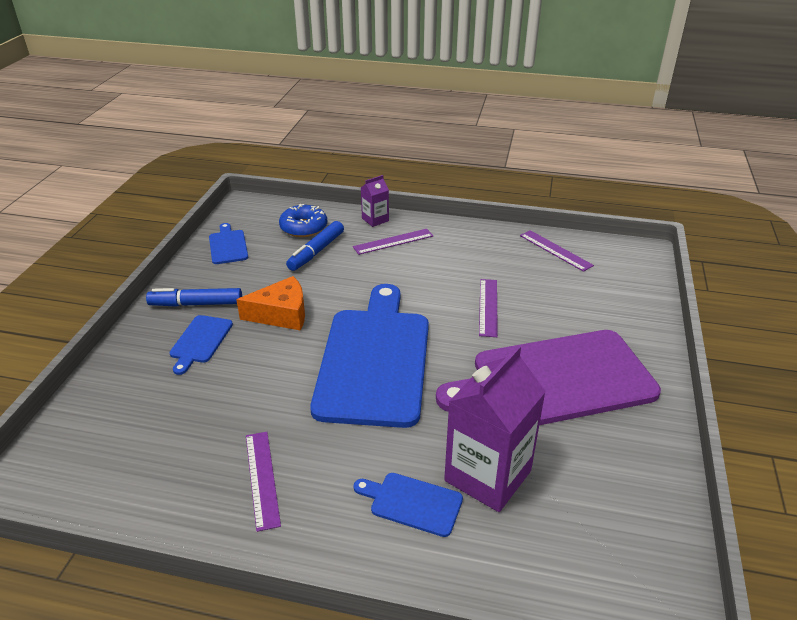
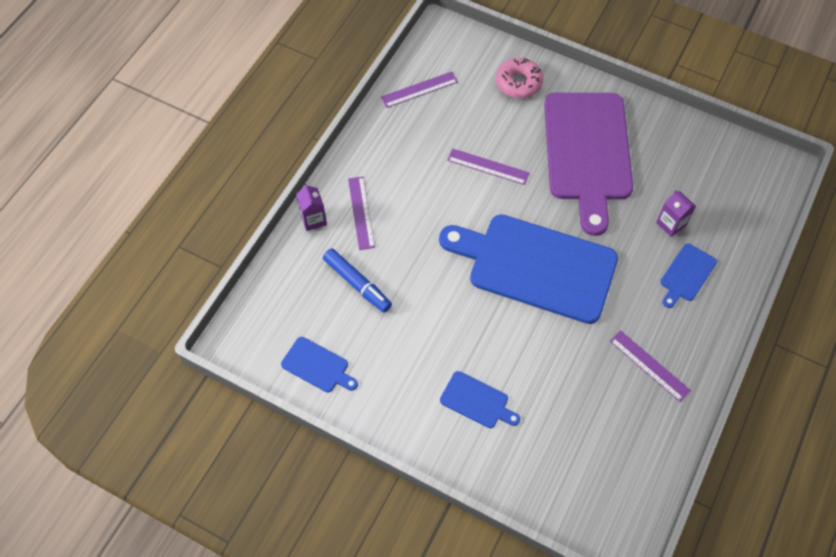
camera: 75 degrees left, 25 degrees up
blue marker [146,288,242,307] -> none
blue cutting board [209,223,248,264] -> blue cutting board turned 150 degrees counterclockwise [281,337,358,393]
orange cheese [236,276,305,331] -> none
purple ruler [246,432,281,532] -> purple ruler turned 45 degrees clockwise [610,330,691,402]
blue donut [279,204,327,237] -> none
purple carton [444,345,546,512] -> purple carton [656,190,696,237], size x0.48
none -> pink donut [496,58,543,98]

